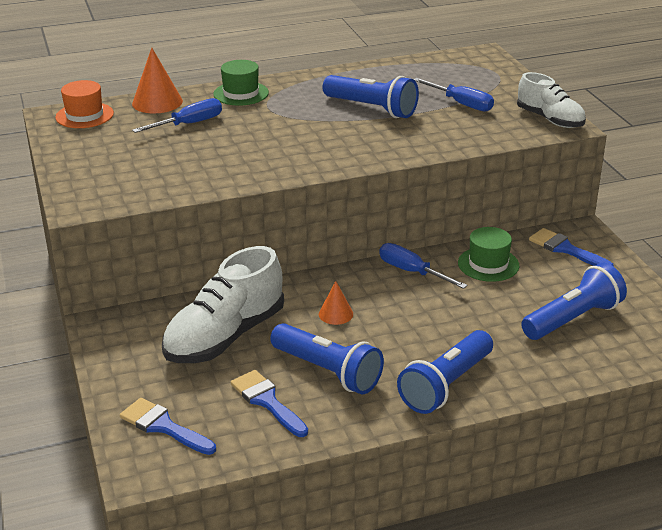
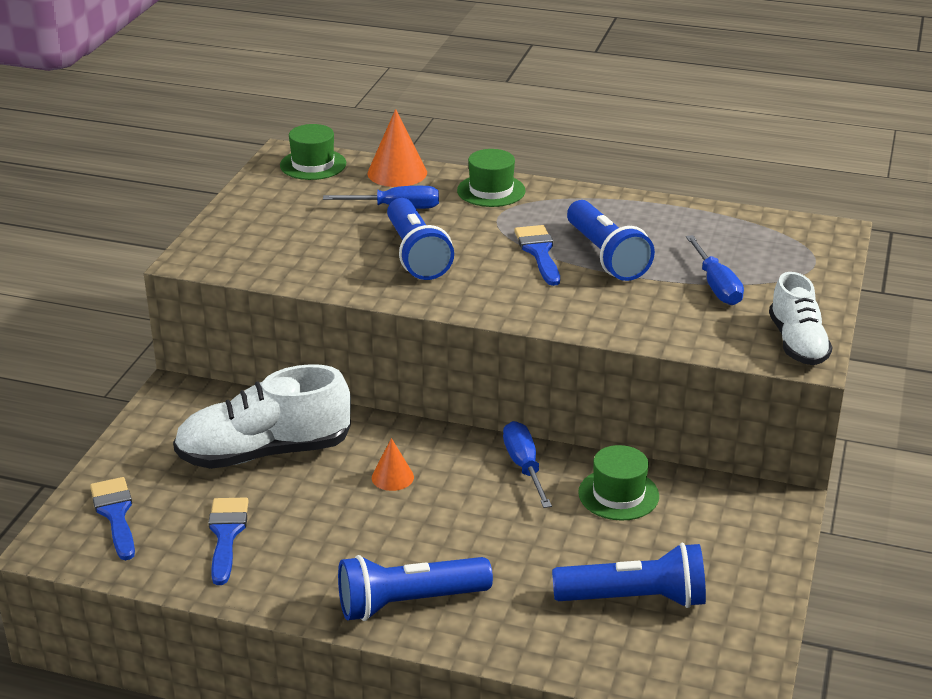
camera: 35 degrees right, 0 degrees up
orange hat [55,80,114,128] -> green hat [280,124,346,180]
blue flashlight [270,323,384,394] -> blue flashlight moved to [387,198,454,280]
blue brush [529,228,614,267] -> blue brush moved to [514,225,560,286]

